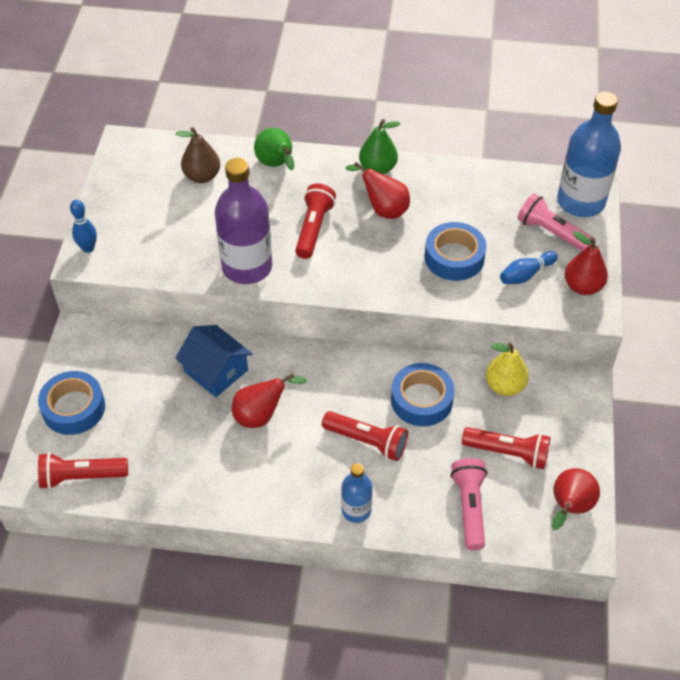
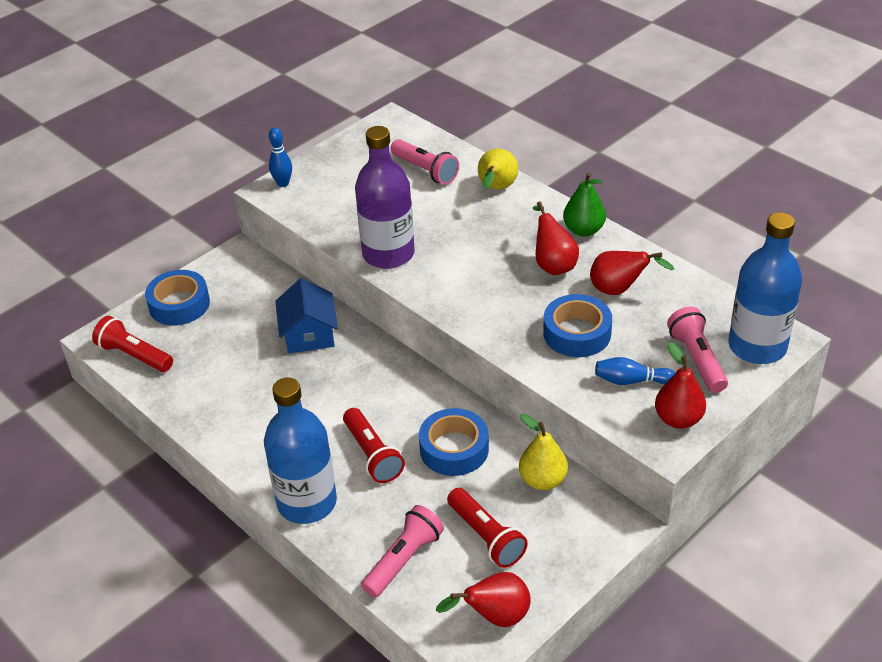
camera: 40 degrees right, 10 degrees down
brown pear [176,127,220,183] -> pink flashlight [391,139,459,185]
red pear [232,373,307,428] -> red pear moved to [590,251,674,295]
green pear [254,128,294,170] -> yellow pear [478,148,518,190]
red flashlight [295,183,336,259] -> none
blue bottle [341,463,372,523] -> blue bottle [264,377,337,524], size x1.87

